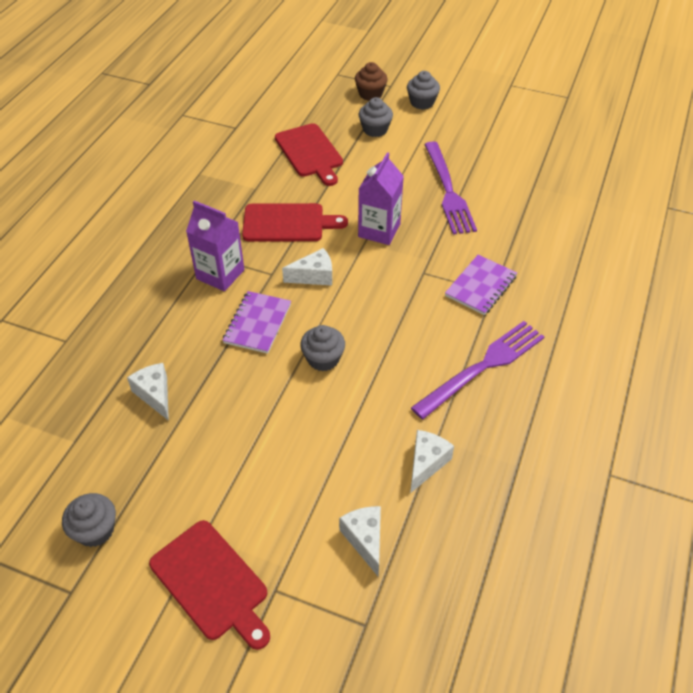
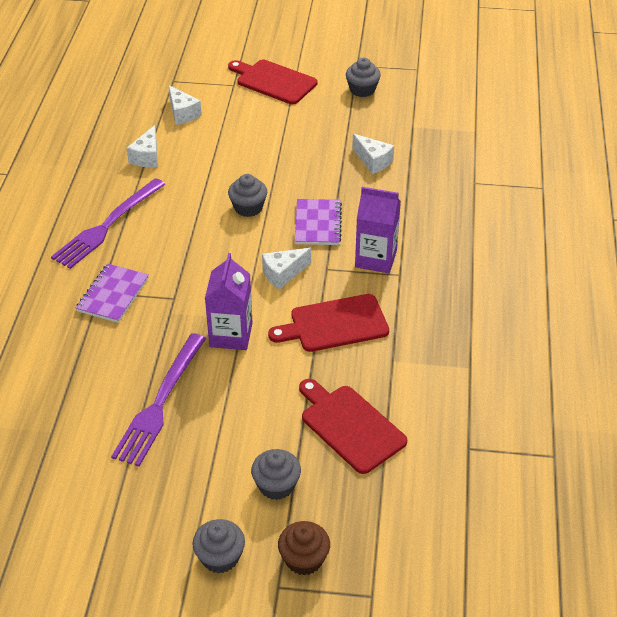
camera: 165 degrees right, 5 degrees down
purple fork [424,141,477,235] -> purple fork turned 135 degrees counterclockwise [111,333,206,467]

